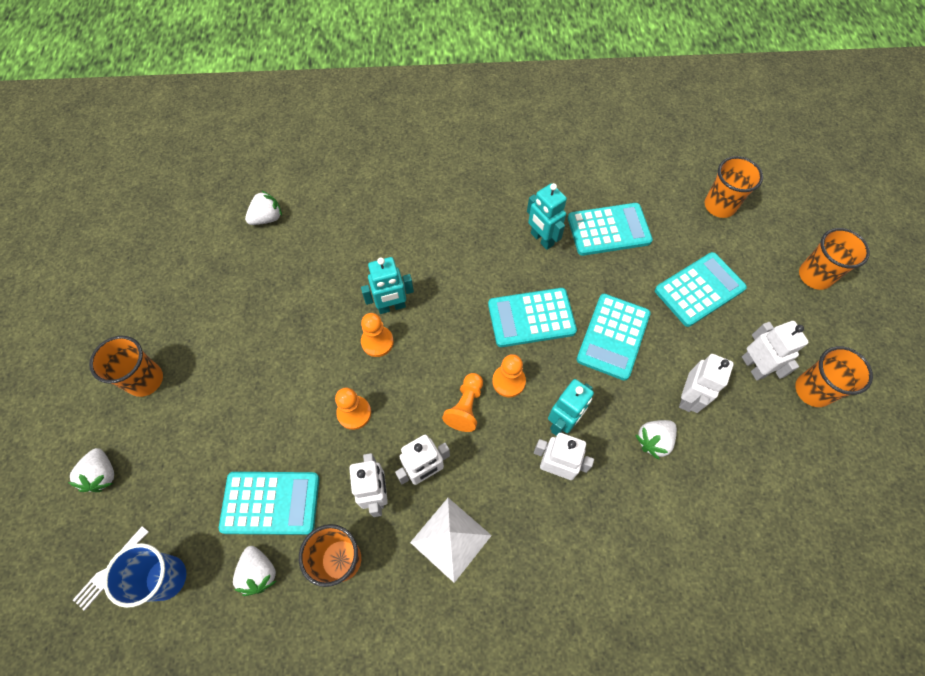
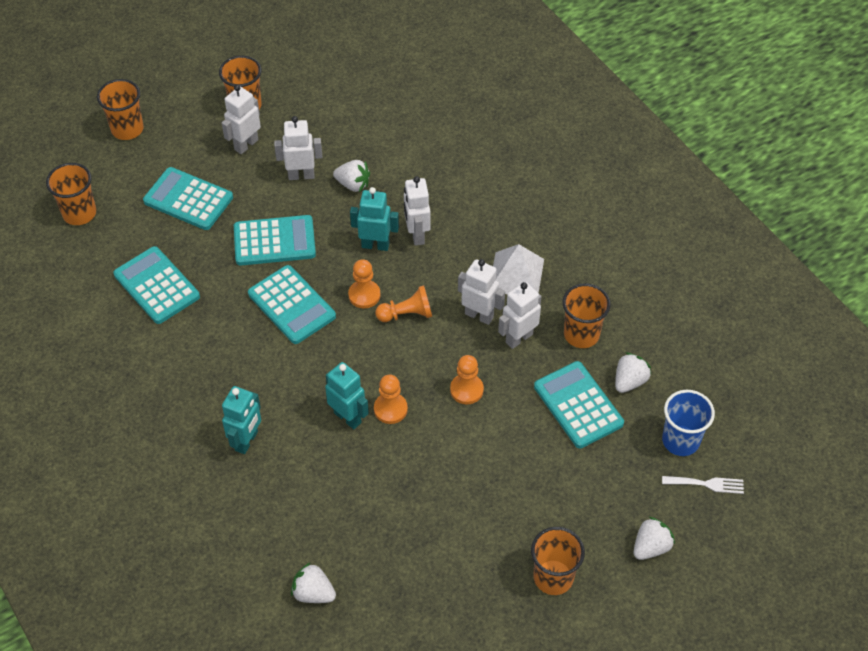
camera: 120 degrees left, 10 degrees down
turquoise robot [527,183,567,250] -> turquoise robot moved to [222,386,261,454]

